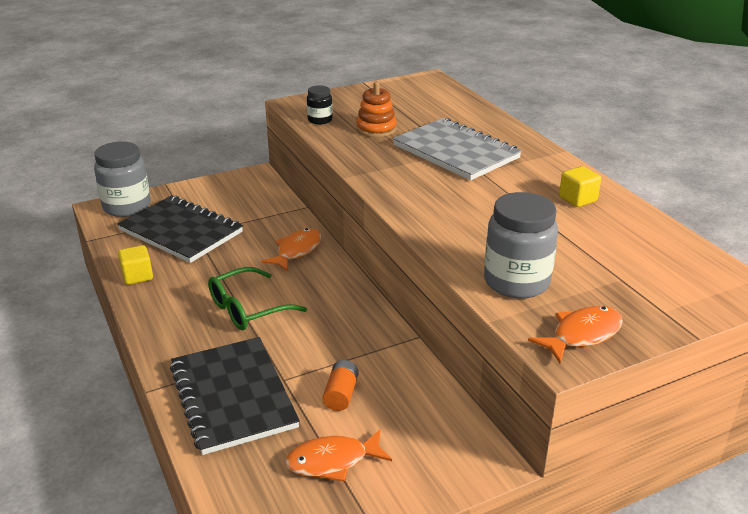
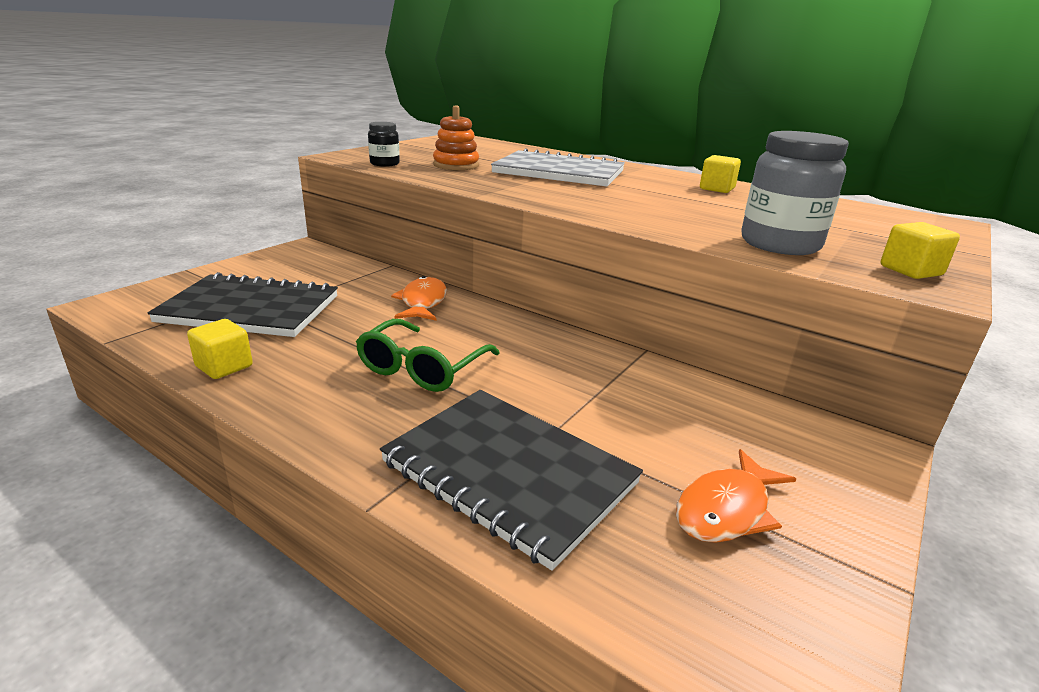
camera: 30 degrees left, 5 degrees down
grey jar [94,141,151,217] -> none
orange battery [322,360,359,411] -> none
orange fish [528,306,623,363] -> yellow cube [881,222,960,279]

